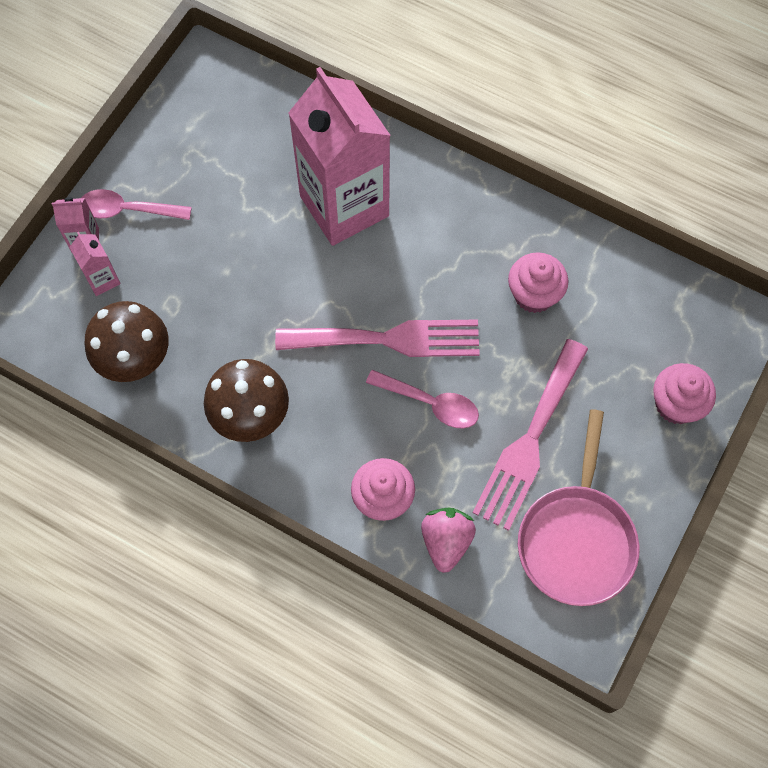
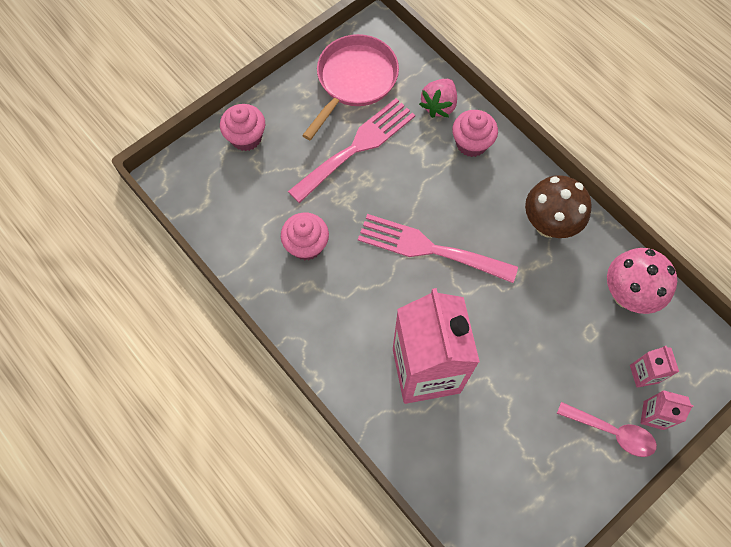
camera: 160 degrees left, 0 degrees up
brown mushroom [85,301,169,382] -> pink mushroom [607,248,677,314]
pink spoon [366,370,479,429] -> none

